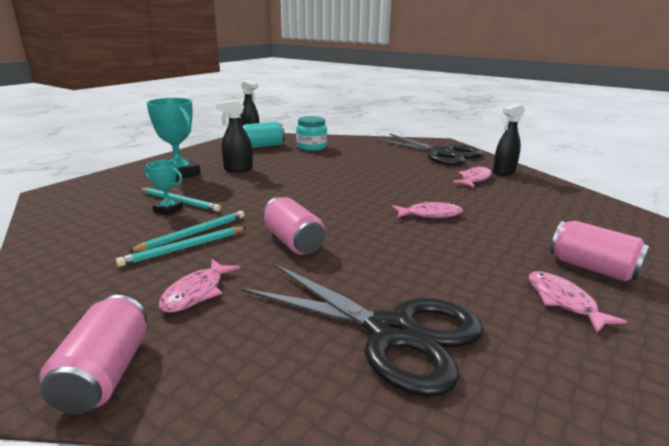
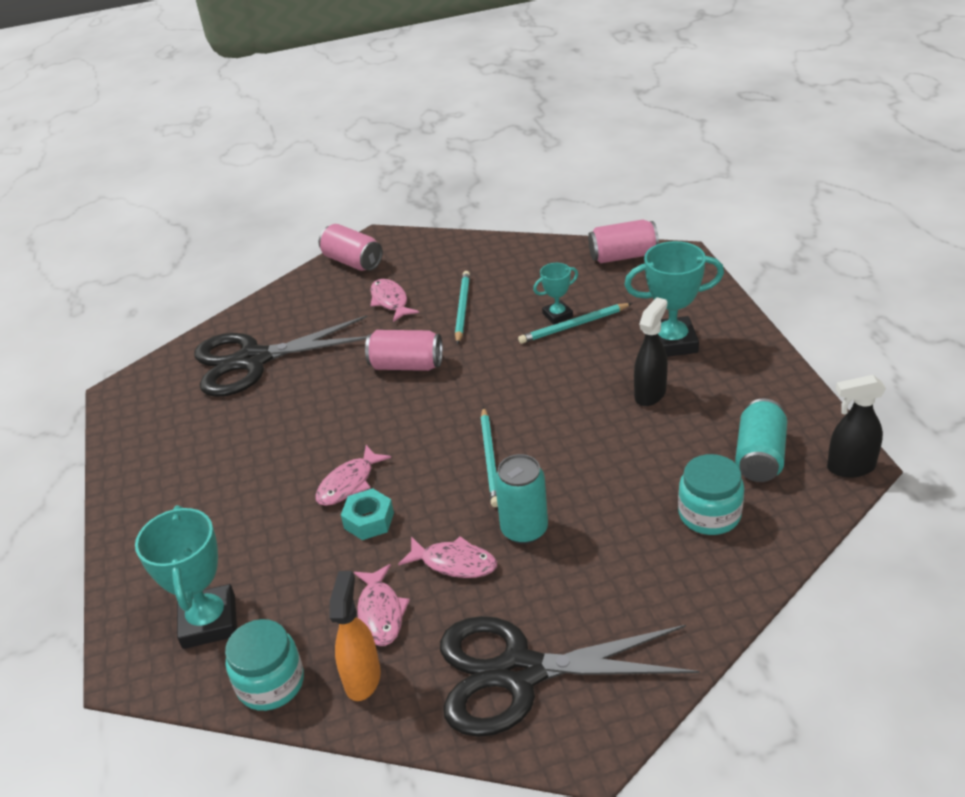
camera: 135 degrees right, 15 degrees up
turquoise pencil [128,211,244,252] -> turquoise pencil moved to [480,407,498,507]
black spray bottle [493,104,525,176] -> orange spray bottle [330,571,381,701]
pink fish [529,271,627,333] -> pink fish moved to [398,536,497,578]
pink can [550,221,650,281] -> pink can moved to [588,220,659,263]
none -> turquoise trophy [135,505,237,649]
none -> turquoise jar [225,619,304,711]
none -> turquoise nut [341,488,394,540]
none -> turquoise can [495,454,548,544]

